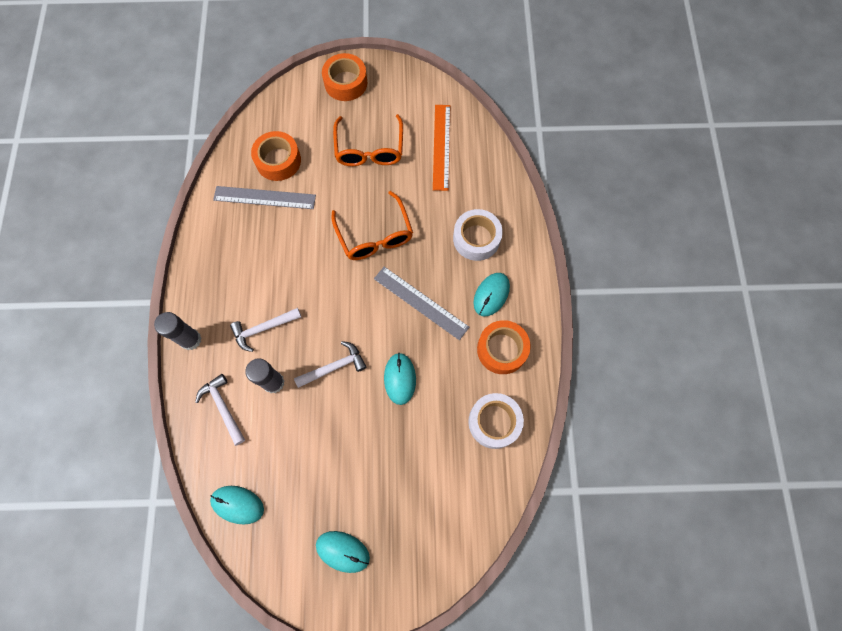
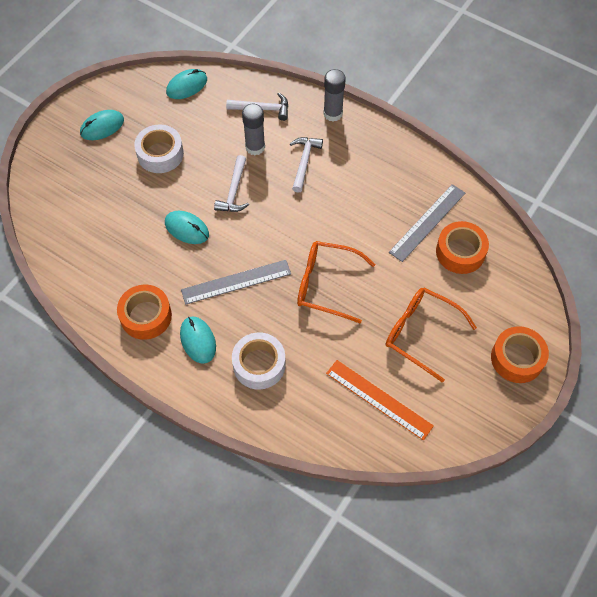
camera: 125 degrees right, 10 degrees down
white tape [468,393,524,449] -> white tape moved to [134,124,184,173]

